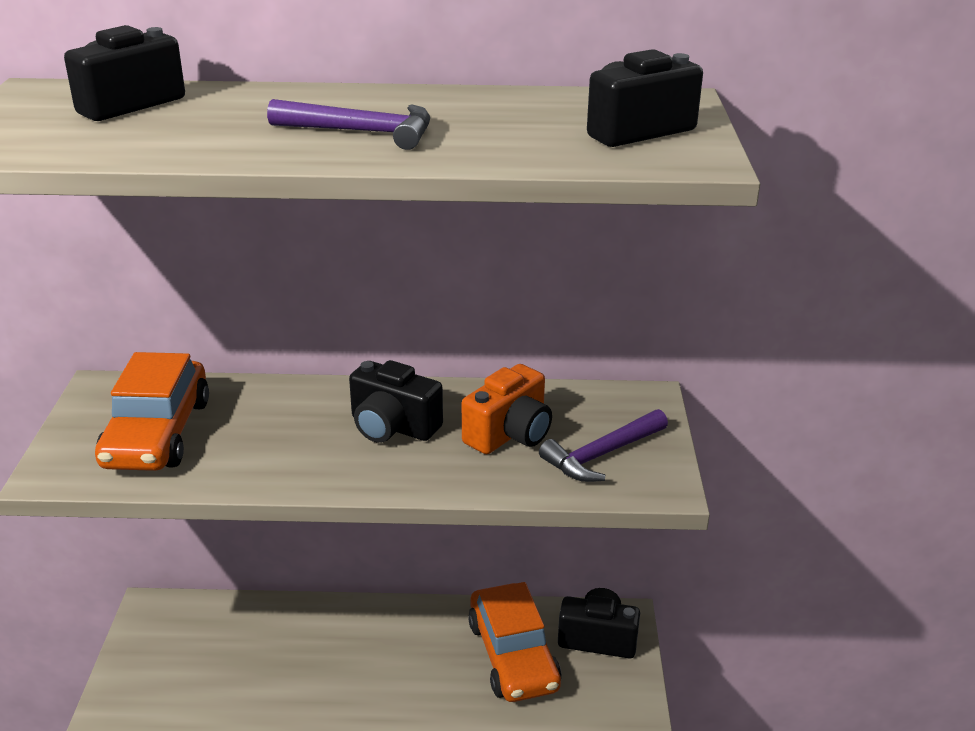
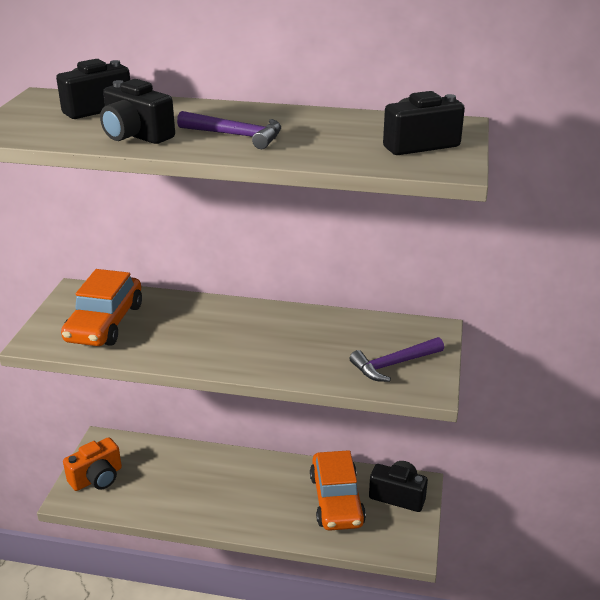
camera: 10 degrees right, 0 degrees up
black camera [349,360,443,443] -> black camera moved to [100,79,175,144]
orange camera [462,364,552,454] -> orange camera moved to [63,437,122,491]

